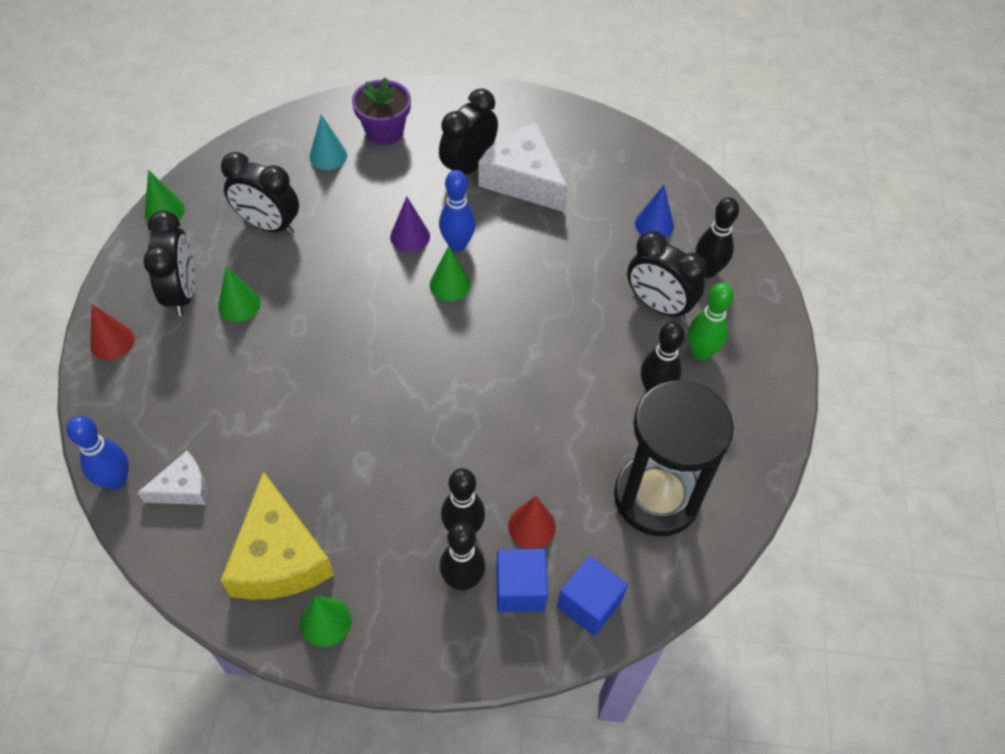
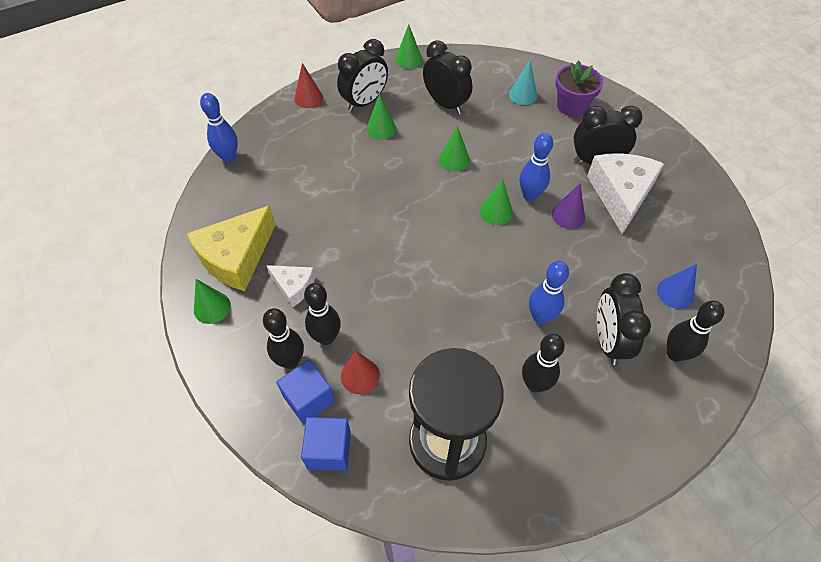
camera: 55 degrees right, 0 degrees up
white cheese [137,451,207,505] -> white cheese moved to [266,265,315,307]
black clock [221,152,299,235] -> black clock turned 150 degrees clockwise [423,40,472,114]
purple cone [390,197,430,252] -> purple cone moved to [552,183,585,229]
green bowling pin [688,282,734,360] -> none
none -> green cone [439,125,470,172]
none -> blue bowling pin [529,261,569,324]

